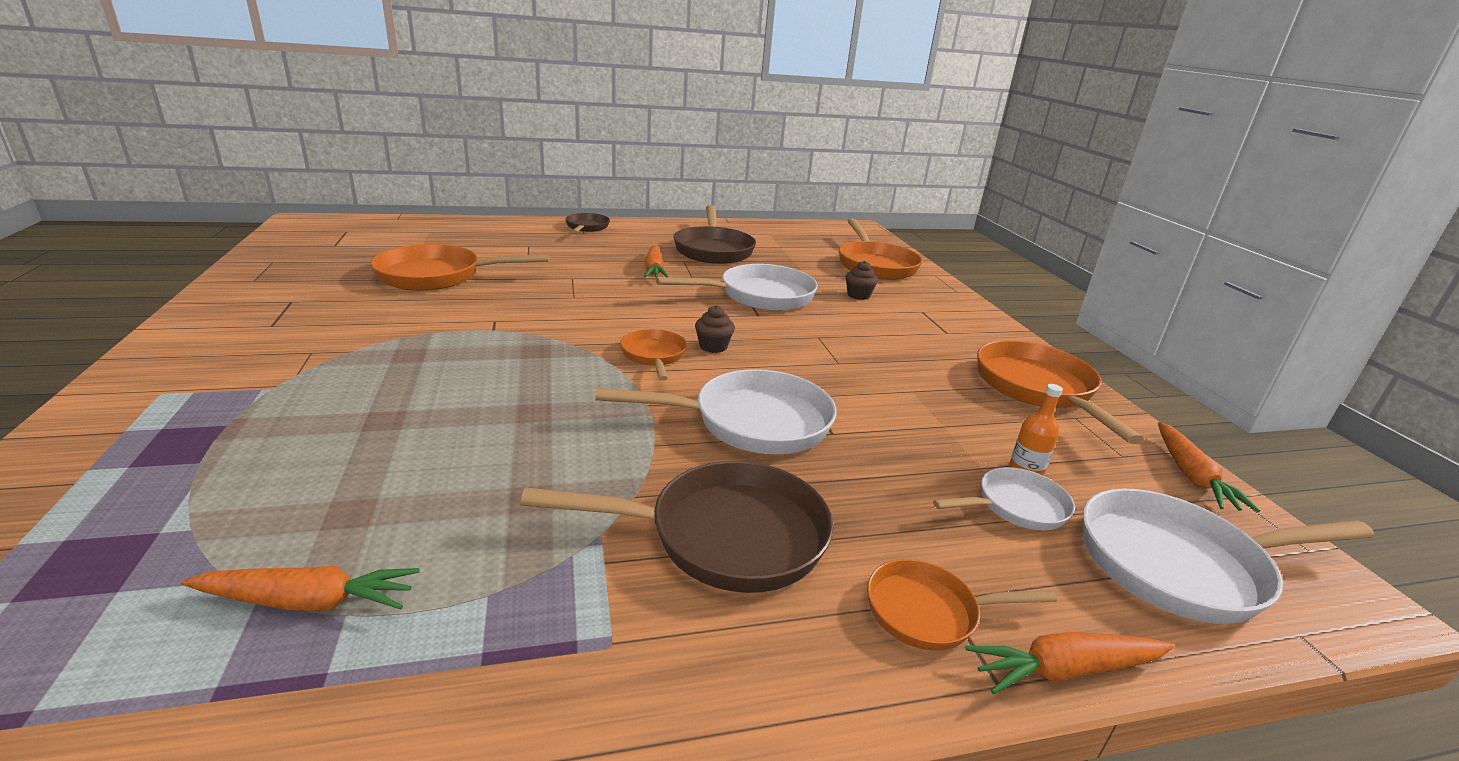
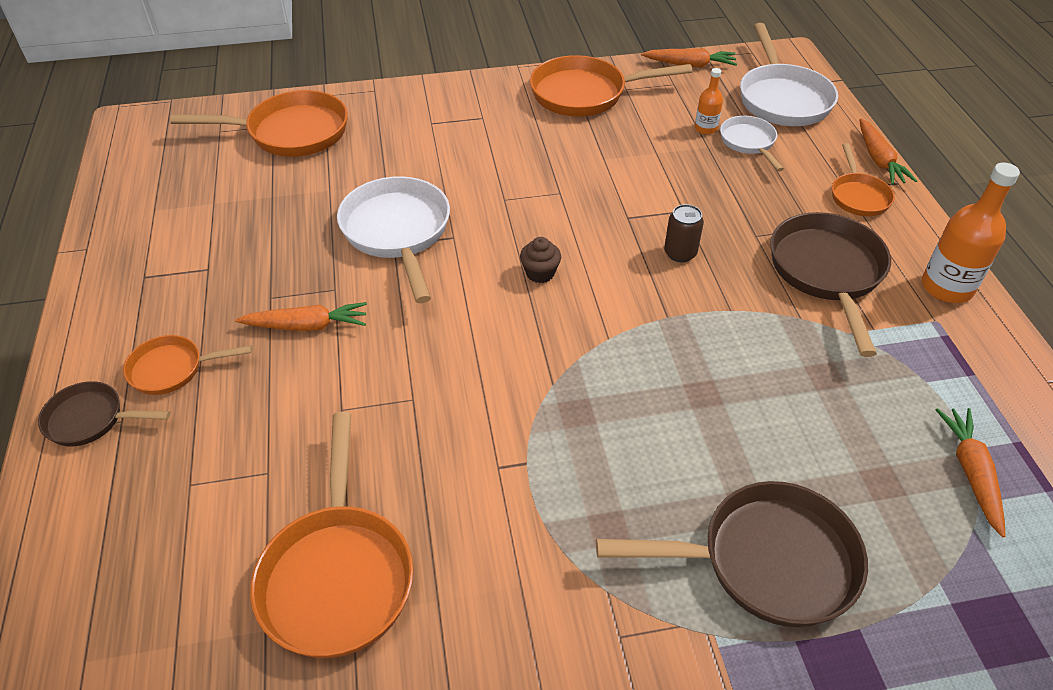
camera: 85 degrees left, 20 degrees up
white pan [595,369,837,454] -> brown can [664,204,704,262]
orange pan [620,329,687,381] -> orange pan moved to [123,335,252,395]
brown pan [673,205,756,264] -> brown pan moved to [596,481,868,627]
brown cupcake [845,261,878,300] -> none
none -> orange bottle [922,163,1020,303]

